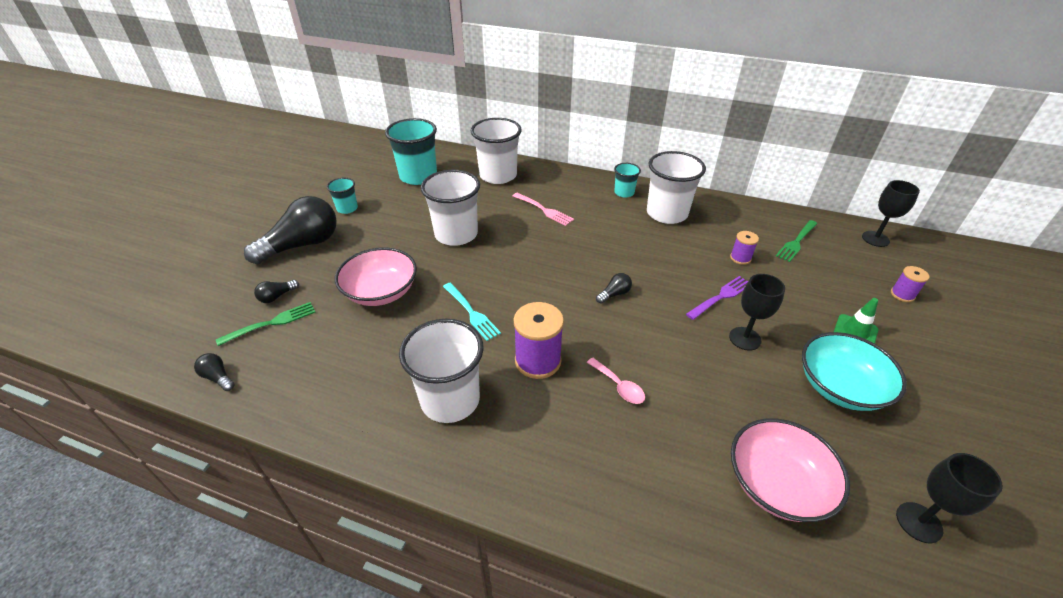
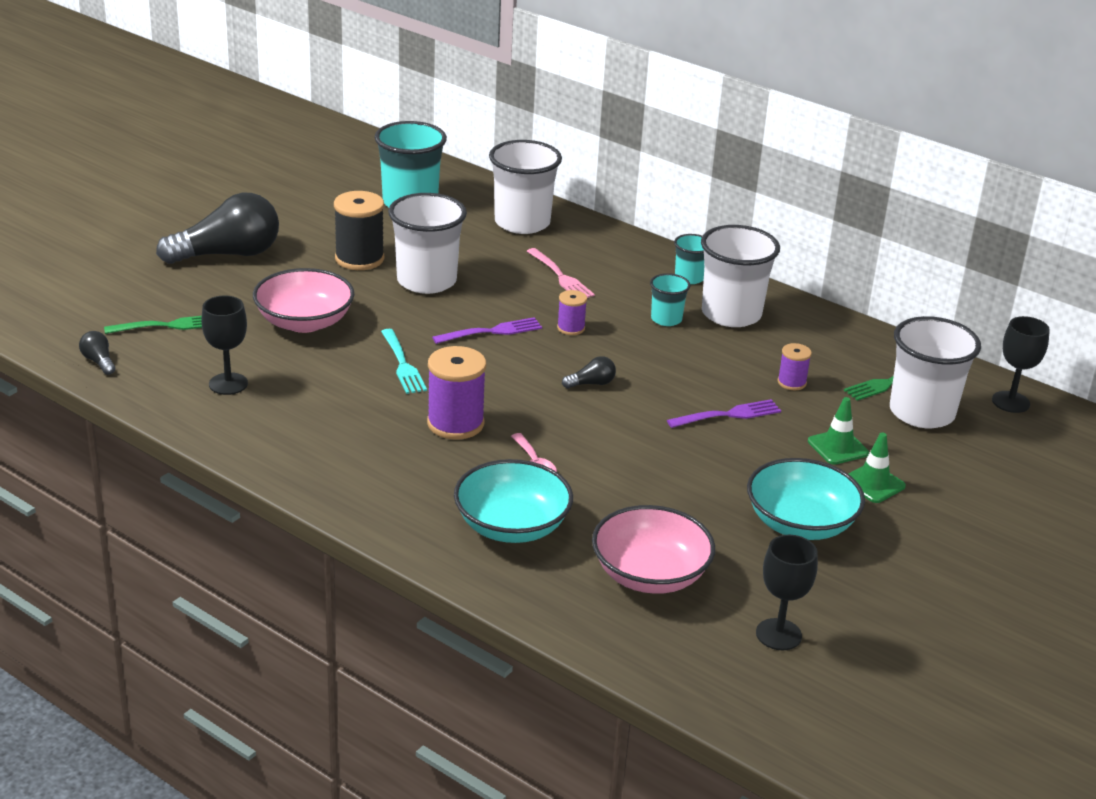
camera: 15 degrees right, 10 degrees down
black light bulb [254,280,299,303] -> none
turquoise cup [327,178,358,214] -> turquoise cup moved to [650,273,690,326]
white cup [399,319,484,423] -> white cup moved to [890,316,981,428]
black goblet [729,274,785,351] -> black goblet moved to [201,295,248,395]
purple spool [891,266,930,302] -> purple spool moved to [557,290,587,335]
none -> black spool [334,191,385,270]
none -> purple fork [432,317,542,344]
none -> turquoise bowl [454,459,573,543]
none -> green traffic cone [808,397,869,465]

